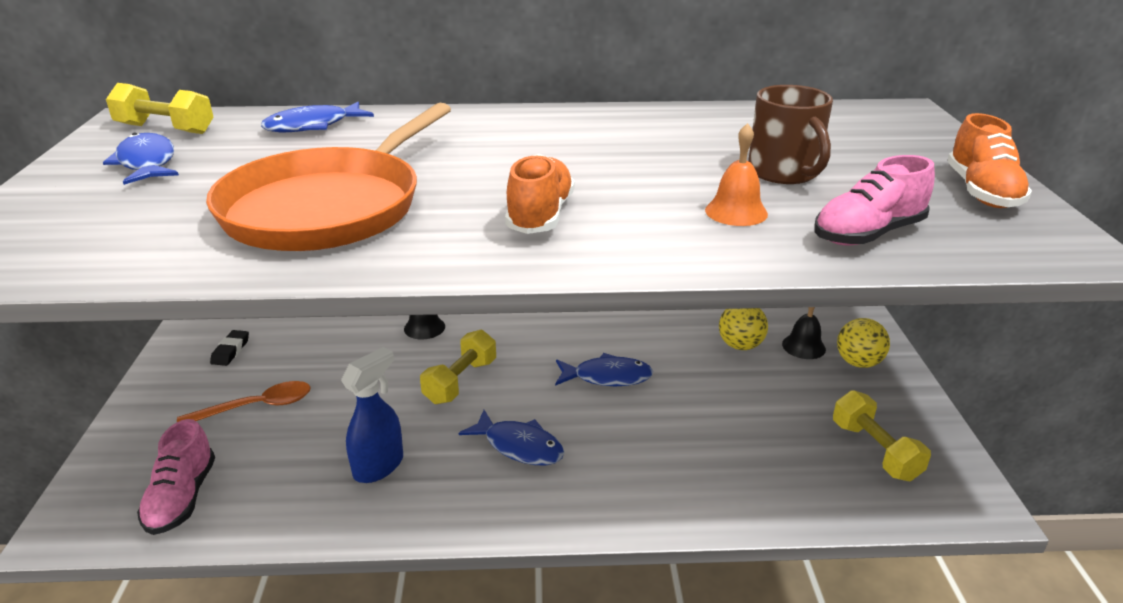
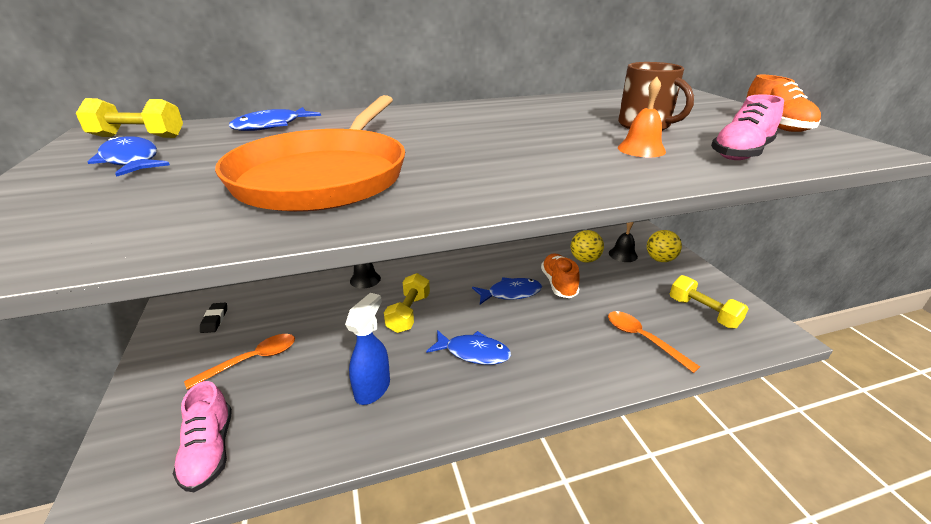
camera: 15 degrees left, 0 degrees up
orange shoe [505,154,575,234] -> orange shoe moved to [541,254,580,298]
none -> orange spoon [608,311,700,373]

